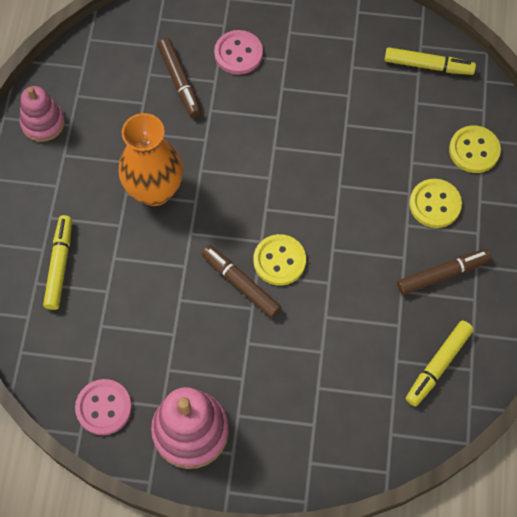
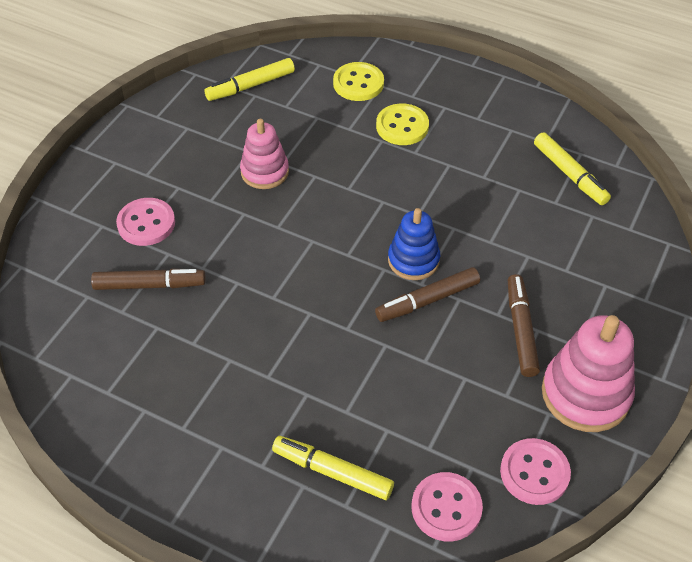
camera: 70 degrees left, 15 degrees down
pink stacking toy [19,86,65,142] -> pink stacking toy moved to [240,119,289,189]
orange vase [119,113,183,206] -> none
yellow button [253,234,306,286] -> blue stacking toy [388,208,440,280]
yellow marker [384,47,476,75] -> yellow marker turned 150 degrees counterclockwise [205,58,295,101]
brown marker [397,249,491,295] -> brown marker moved to [508,274,540,377]
none -> pink button [412,472,483,542]

